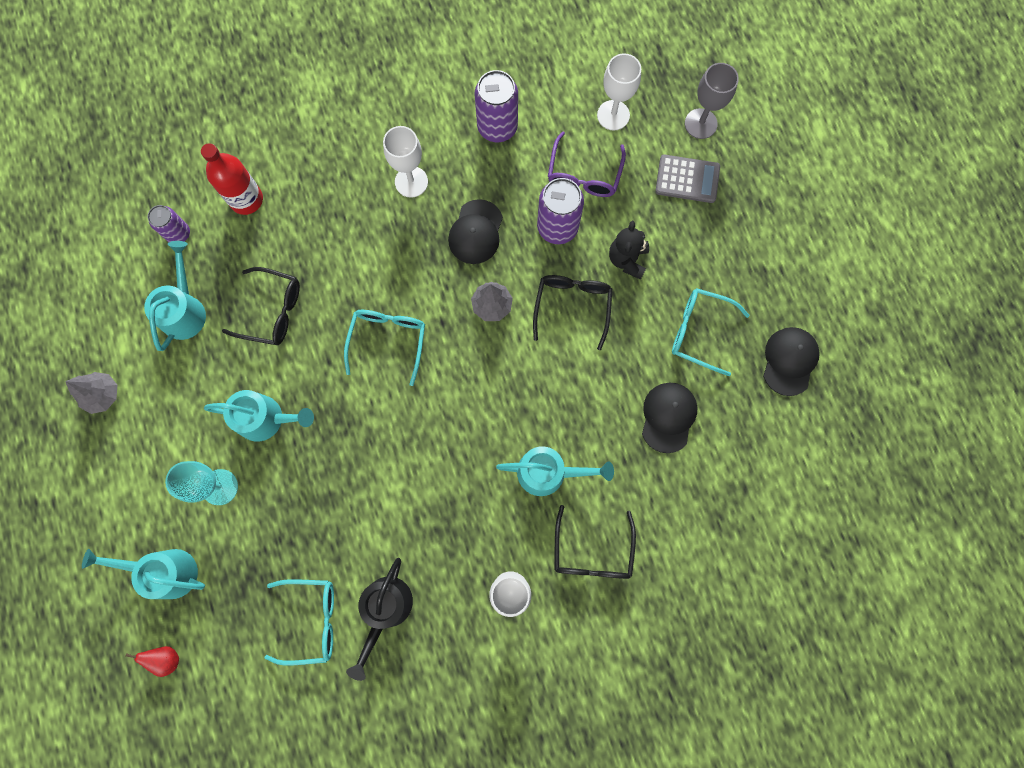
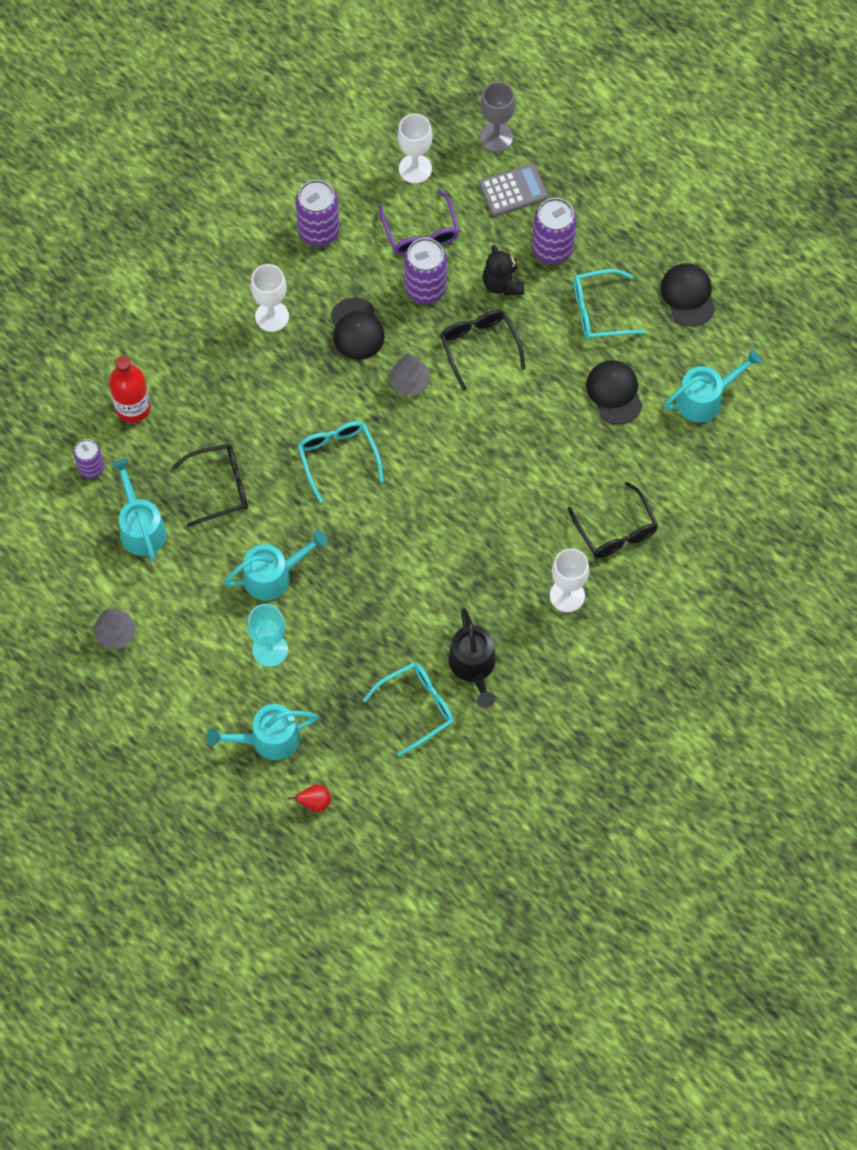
camera: 30 degrees left, 10 degrees down
turquoise watering can [496,446,614,496] -> turquoise watering can moved to [664,349,762,423]
none -> purple can [532,198,577,264]

